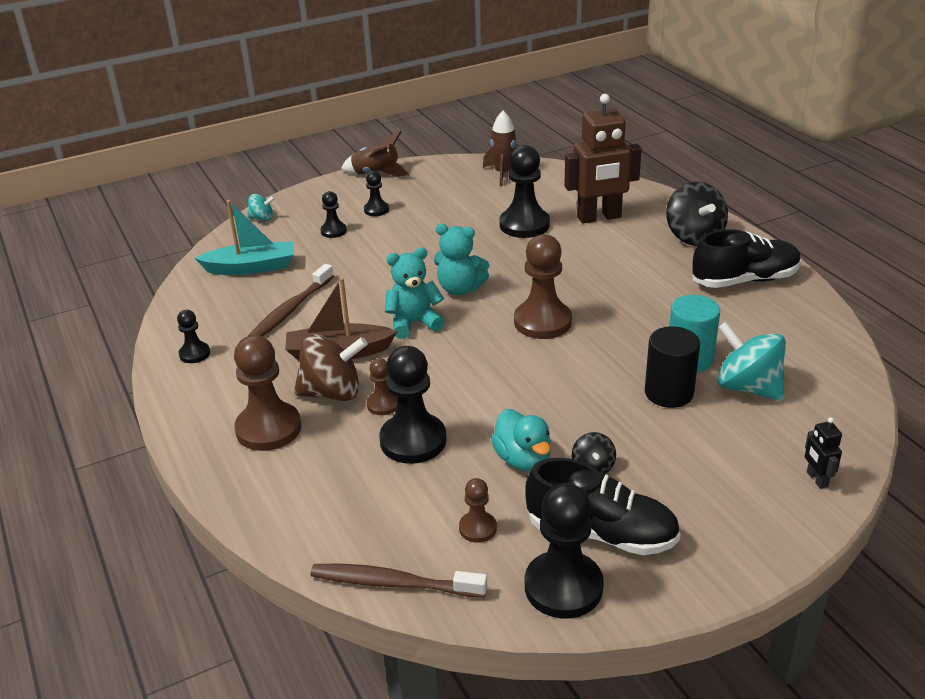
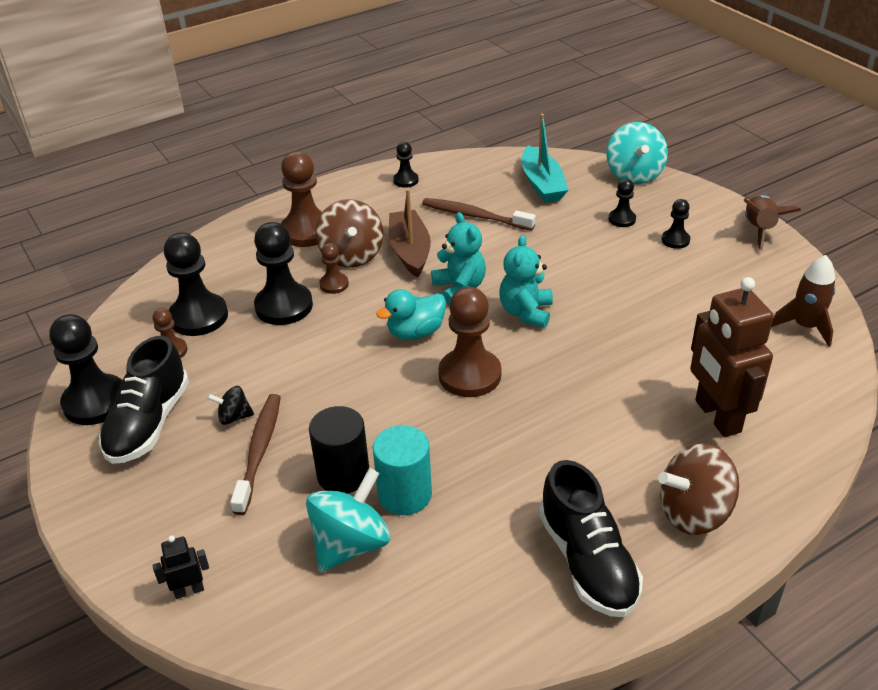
camera: 85 degrees right, 5 degrees up
turquoise spinning top [247,194,275,221] -> turquoise spinning top [606,122,668,184], size x1.94
brown toothbrush [310,564,487,598] -> brown toothbrush moved to [230,394,281,515]
turquoise duck [491,409,551,471] -> turquoise duck moved to [376,289,446,340]
black pawn [499,145,550,238] -> black pawn moved to [164,233,228,336]
black spinning top [666,182,728,246] -> brown spinning top [658,443,739,535]

